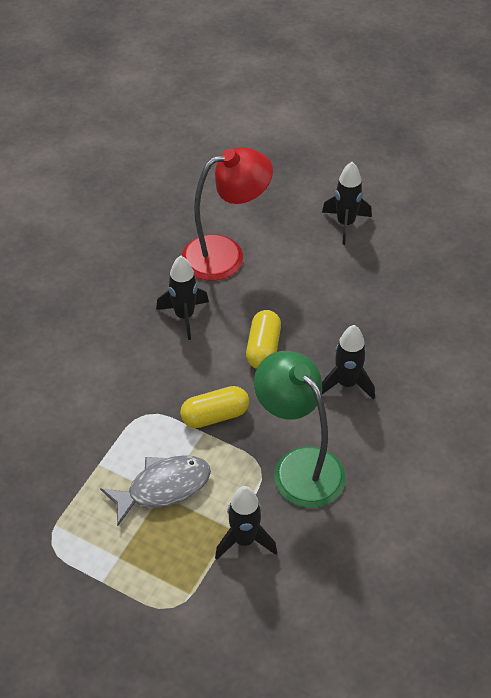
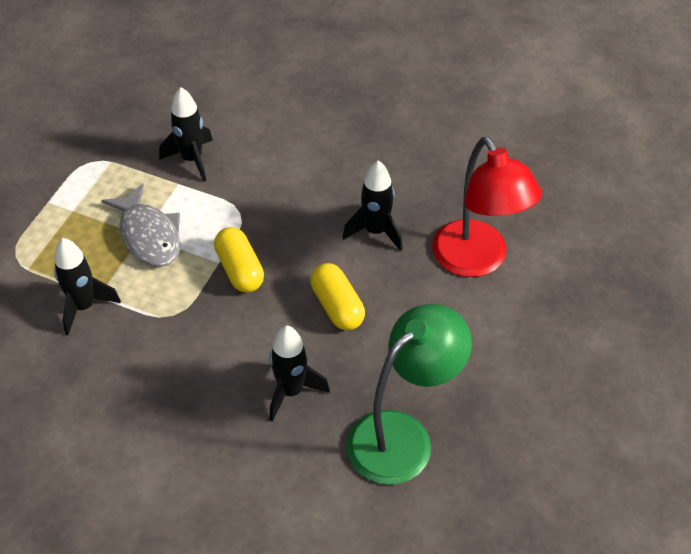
camera: 85 degrees right, 0 degrees up
yellow capsule [246,310,281,369] -> yellow capsule turned 60 degrees clockwise [310,263,365,330]
green lamp [254,351,346,508] -> green lamp moved to [347,304,472,485]
black rocket [322,162,372,245] -> black rocket moved to [159,87,213,182]

